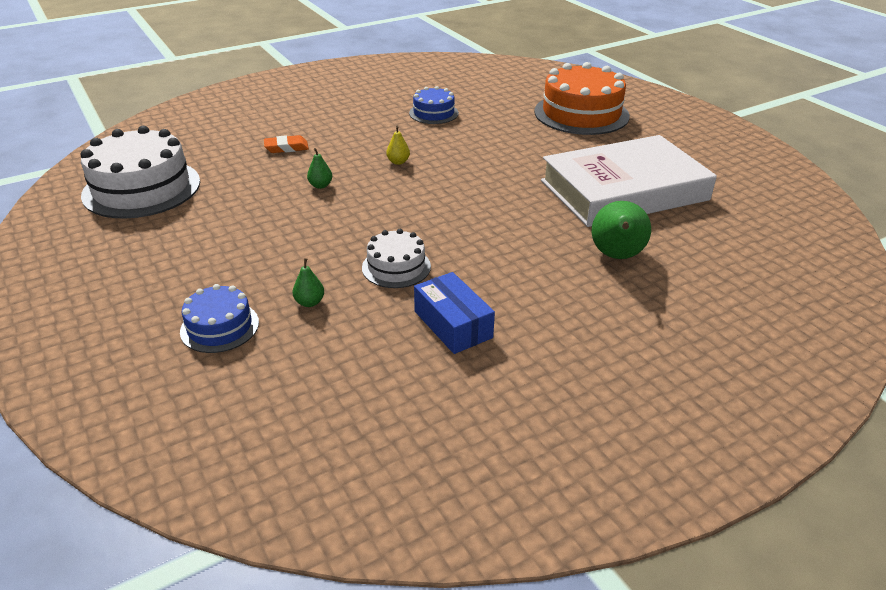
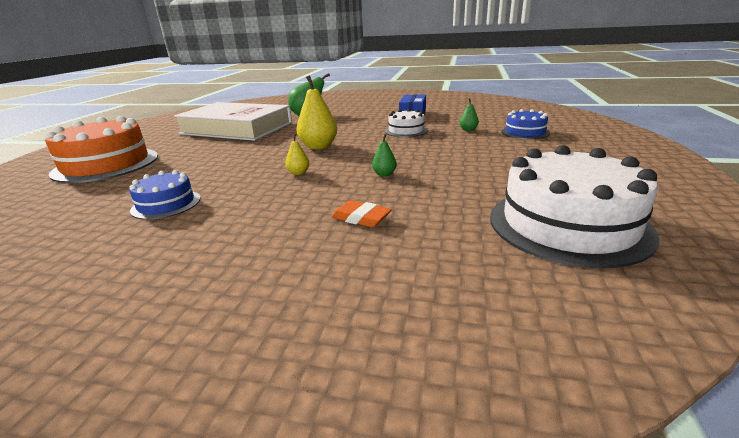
camera: 135 degrees left, 10 degrees down
none -> yellow pear [296,75,338,149]

